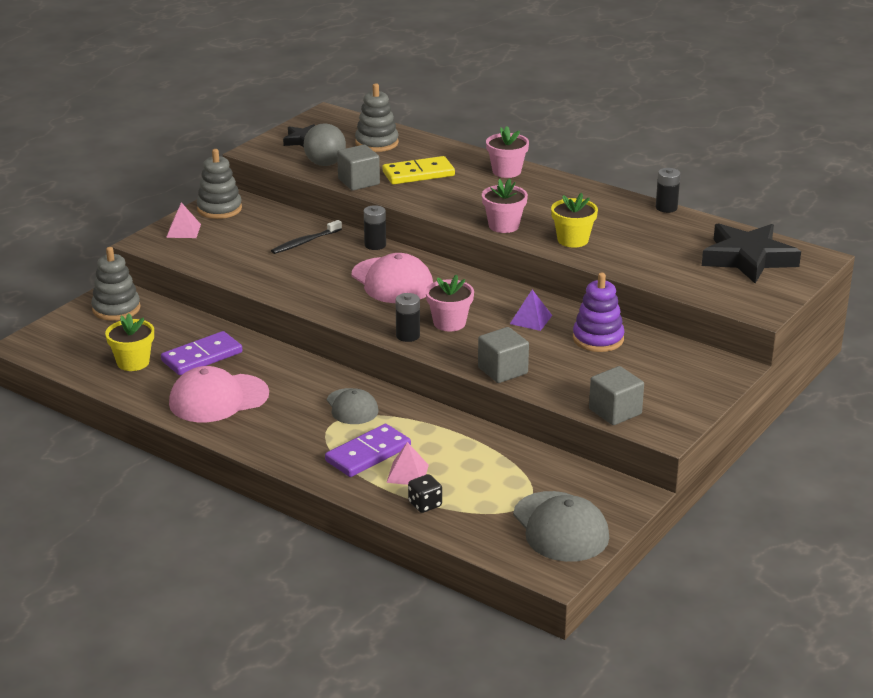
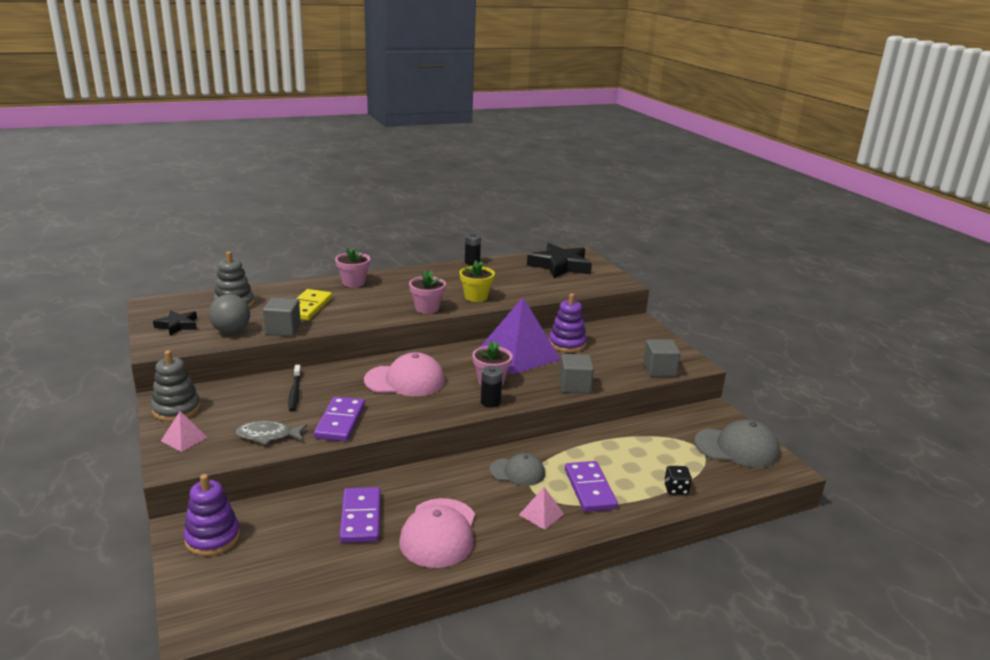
camera: 60 degrees left, 5 degrees down
grey stacking toy [91,247,141,321] -> purple stacking toy [183,474,240,556]
yellow flower pot [105,313,154,371] -> none
black battery [364,205,386,250] -> none
pink pyramid [386,442,429,485] -> pink pyramid moved to [519,487,564,530]
purple pyramid [510,290,552,331] -> purple pyramid [479,297,561,375], size x2.34
none -> grey fish [236,421,307,445]
none -> purple domino [314,397,365,442]

